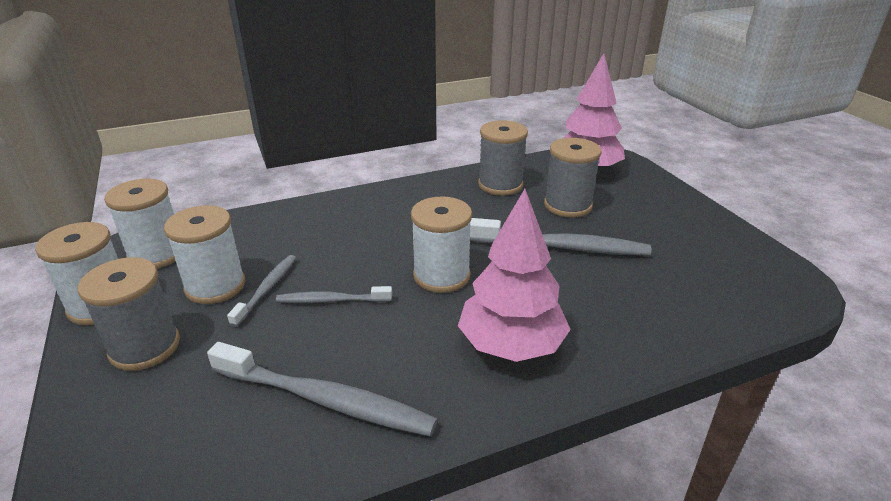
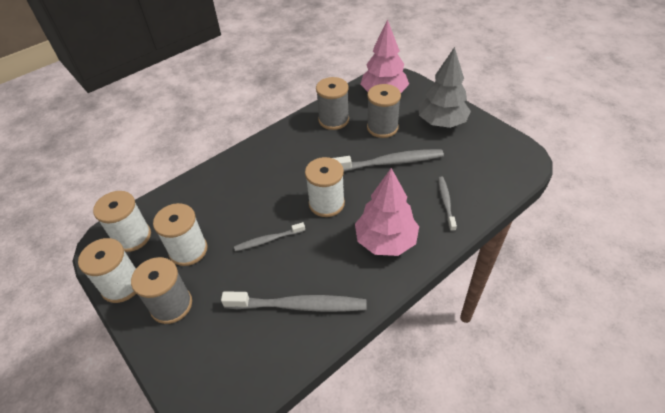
camera: 15 degrees left, 15 degrees up
grey toothbrush [227,255,296,327] -> grey toothbrush moved to [438,177,457,232]
none -> grey tree [419,47,471,128]

